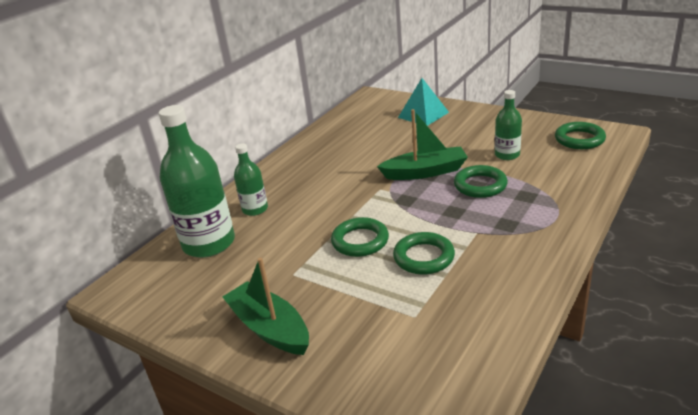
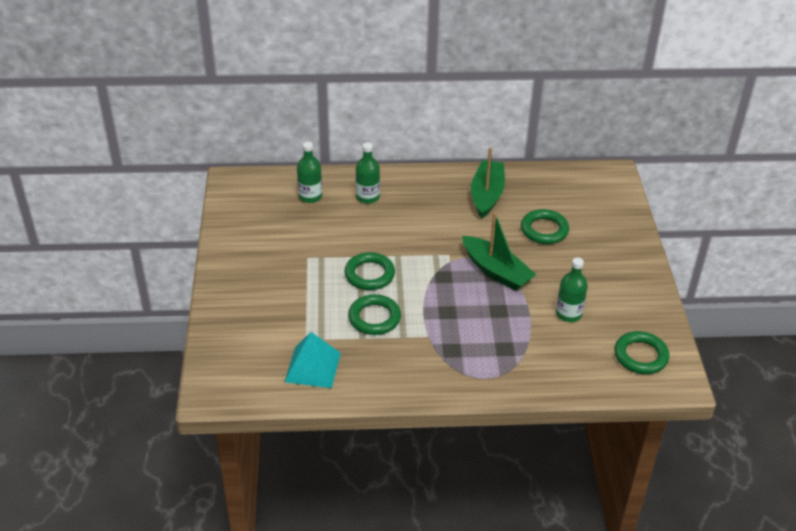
camera: 50 degrees right, 10 degrees up
green bottle [159,105,235,258] -> green bottle [297,142,322,203], size x0.53
green boat [223,258,309,355] -> green boat moved to [471,147,505,219]
turquoise pyramid [398,78,449,126] -> turquoise pyramid moved to [285,332,341,388]
green ring [454,165,508,198] -> green ring moved to [521,209,569,244]

